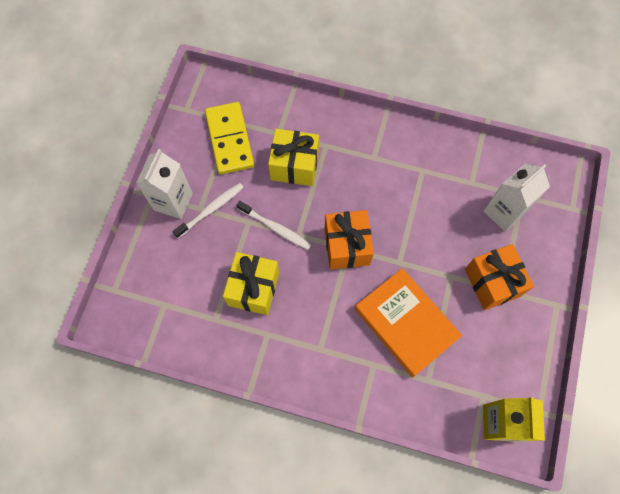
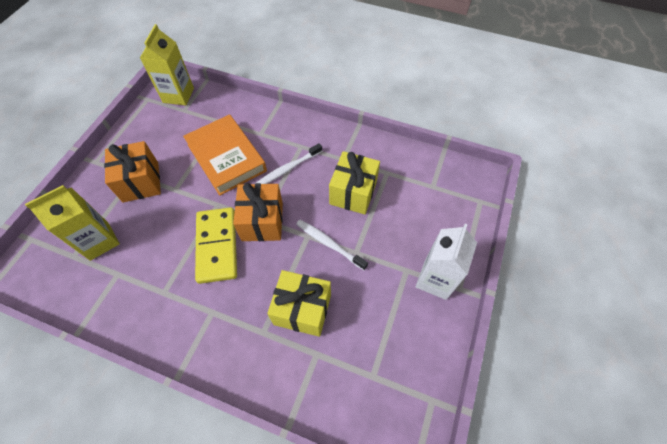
camera: 175 degrees left, 10 degrees down
white toothbrush [173,183,244,238] -> white toothbrush moved to [256,143,322,184]
yellow domino [205,102,254,175] -> yellow domino moved to [195,207,237,284]
white carton [483,164,550,232] -> yellow carton [25,185,120,261]

